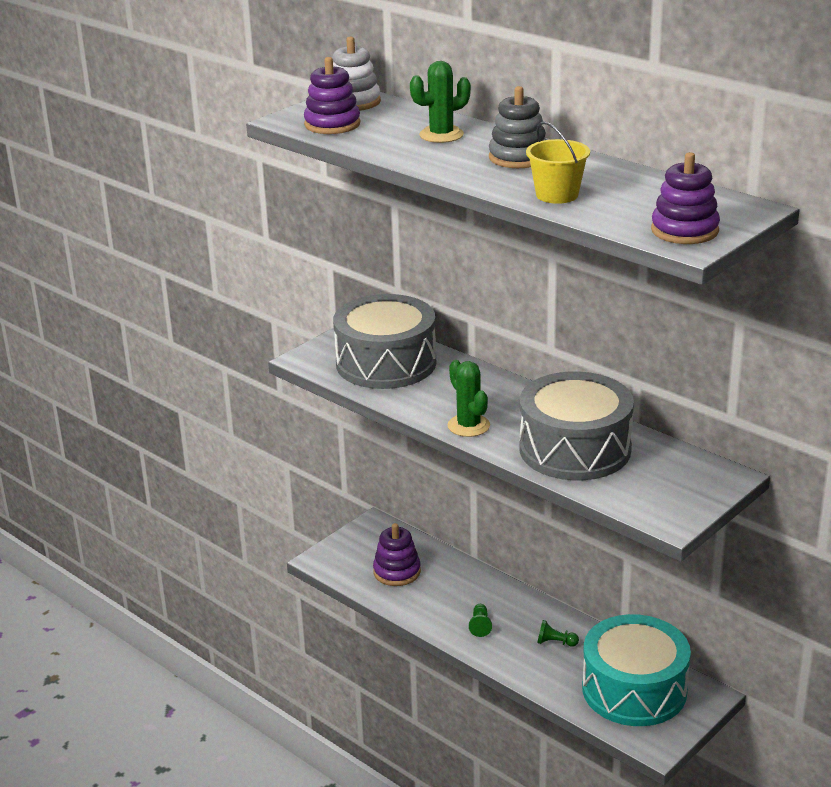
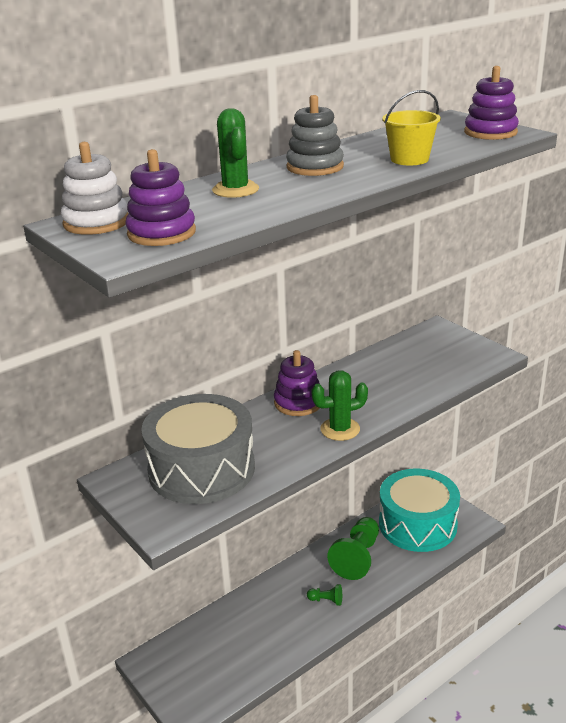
camera: 80 degrees left, 0 degrees up
purple stacking toy [373,523,421,586] -> purple stacking toy moved to [274,350,320,416]
grey drum [519,371,634,480] -> none
green pawn [537,620,579,647] -> green pawn [327,517,379,580], size x2.22

